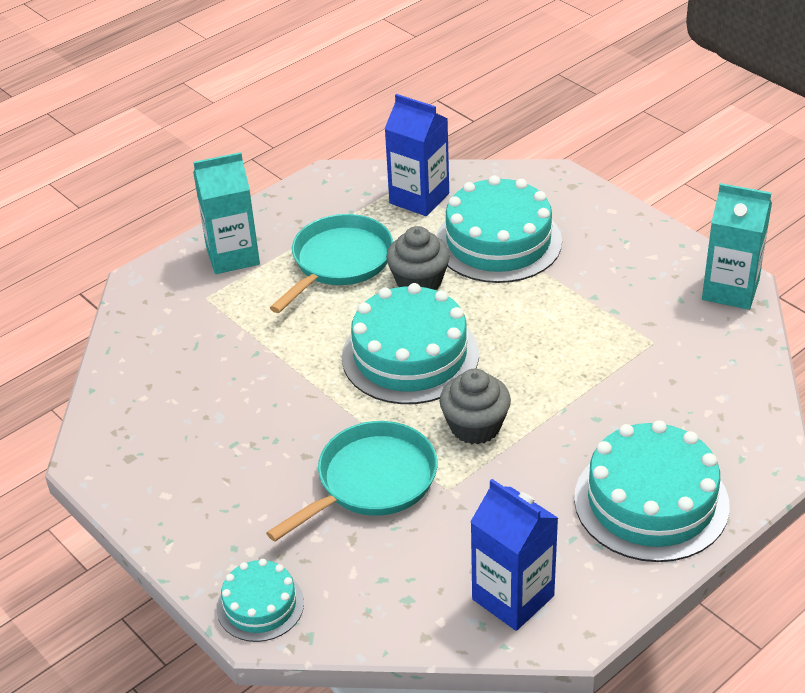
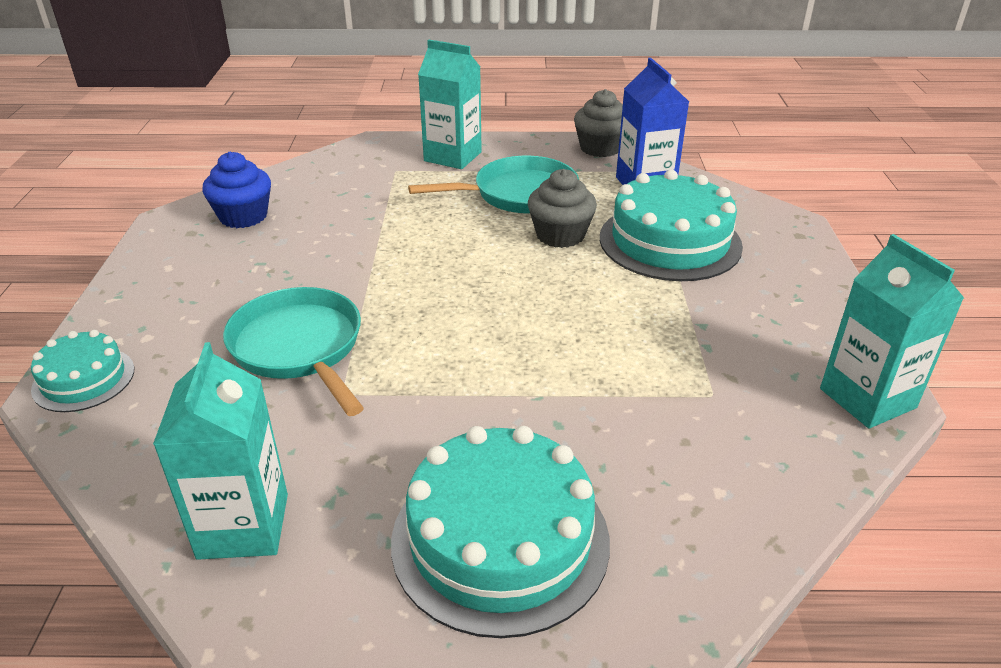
camera: 40 degrees right, 5 degrees down
turquoise pan [266,421,437,542] -> turquoise pan turned 120 degrees counterclockwise [223,287,364,416]
turquoise cake [342,283,479,404] -> none
grey cupcake [439,369,511,444] -> grey cupcake moved to [574,89,623,157]
blue carton [470,479,558,631] -> turquoise carton [153,342,288,560]
none -> blue cupcake [202,152,271,228]

